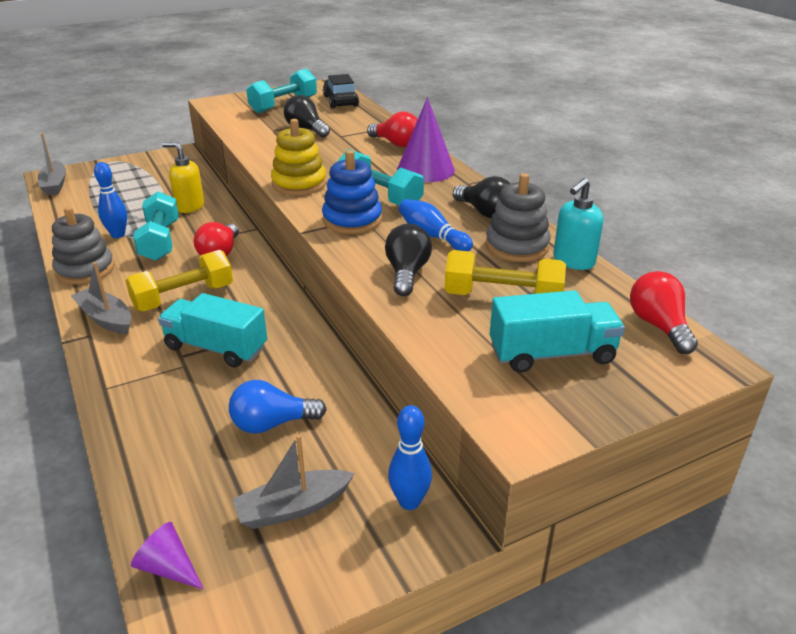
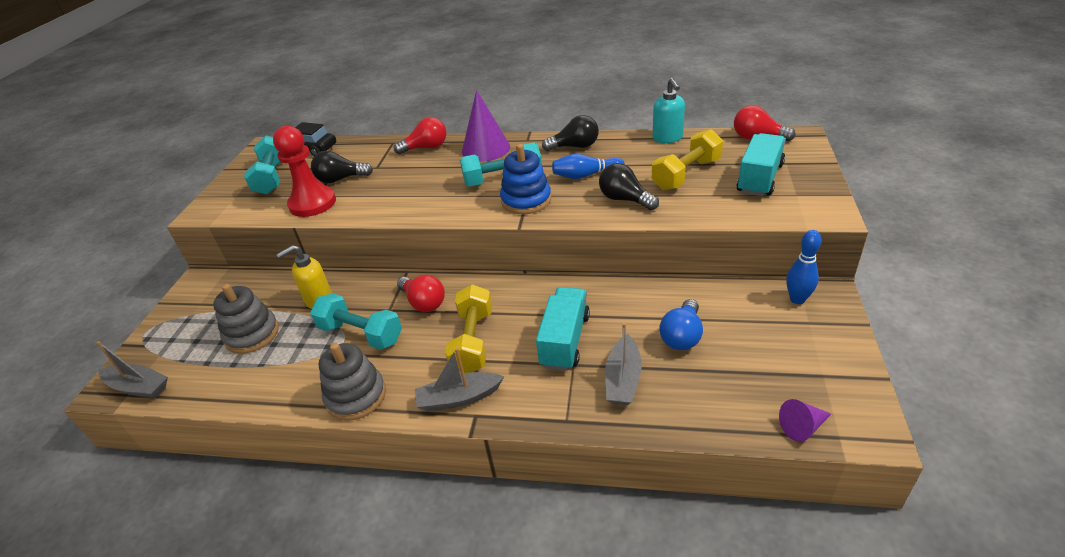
camera: 50 degrees left, 5 degrees up
blue bowling pin [94,162,127,238] -> none
turquoise truck [158,293,267,368] -> turquoise truck turned 135 degrees clockwise [536,287,590,371]
grey boat [233,435,355,529] -> grey boat moved to [605,323,642,405]
yellow stacking toy [271,119,327,196] -> none
grey stacking toy [485,173,551,262] -> grey stacking toy moved to [213,284,279,354]
none -> red pawn [273,126,336,217]

